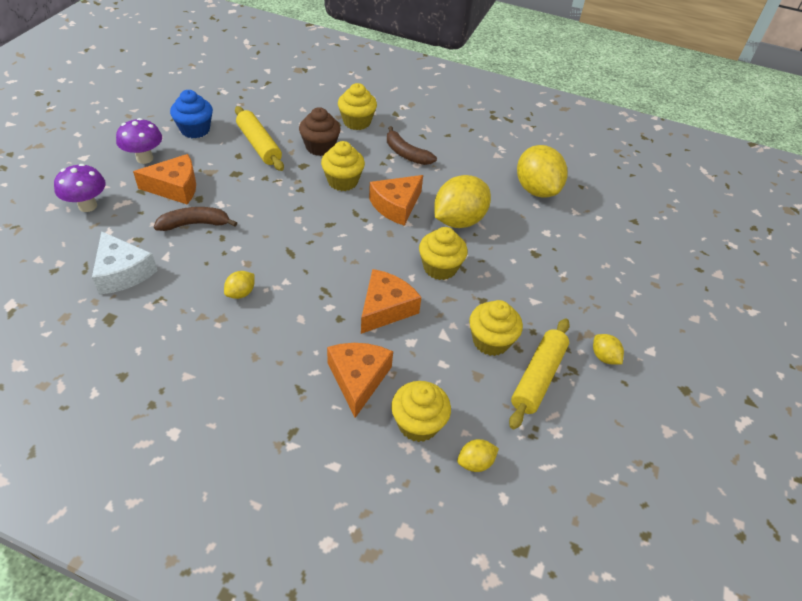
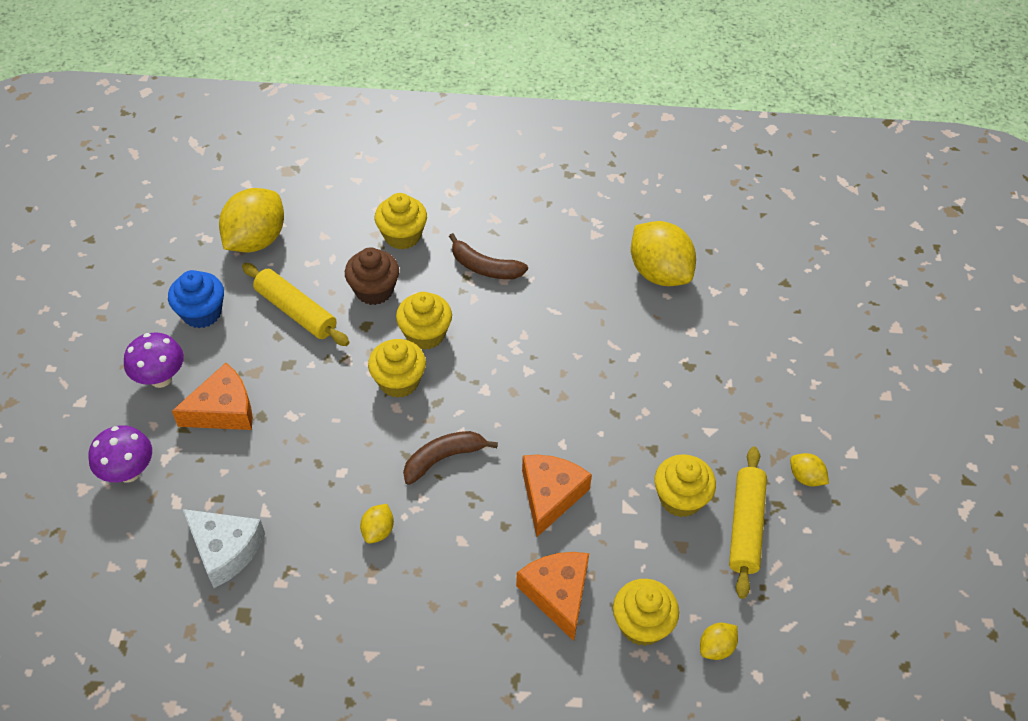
camera: 15 degrees left, 5 degrees up
brown banana [154,207,237,231] -> brown banana moved to [403,431,498,485]
orange cheese [369,175,423,226] -> none
yellow cupcake [419,227,468,280] -> yellow cupcake moved to [368,339,426,398]
yellow lemon [434,175,491,228] -> yellow lemon moved to [219,188,284,253]

